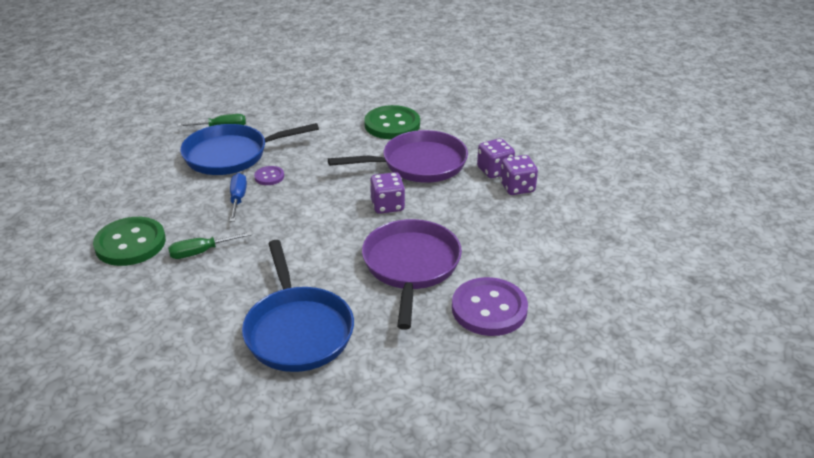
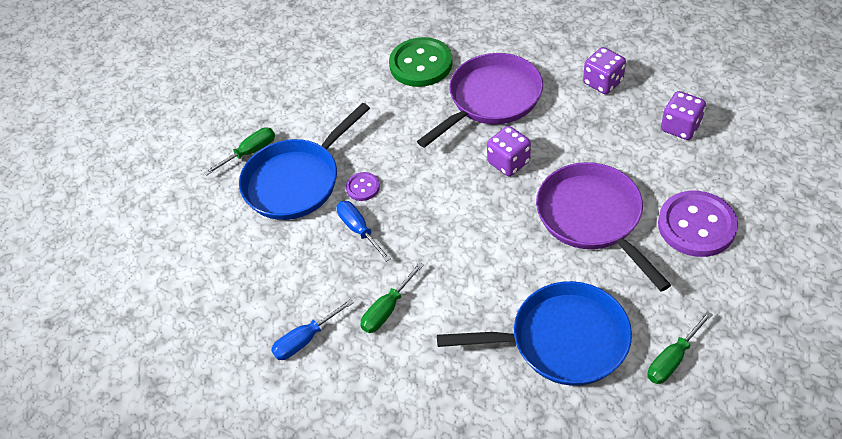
camera: 25 degrees left, 15 degrees up
green button [93,217,166,266] -> blue screwdriver [271,299,354,360]
blue pan [242,240,354,372] -> blue pan turned 45 degrees counterclockwise [437,281,632,386]
purple dice [477,138,515,178] -> purple dice moved to [661,91,706,140]
none -> green screwdriver [648,311,713,384]

